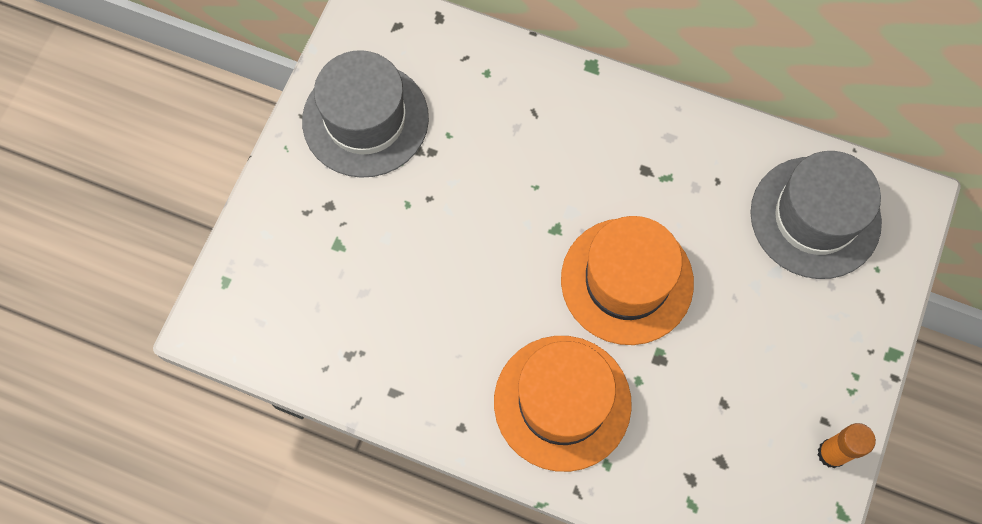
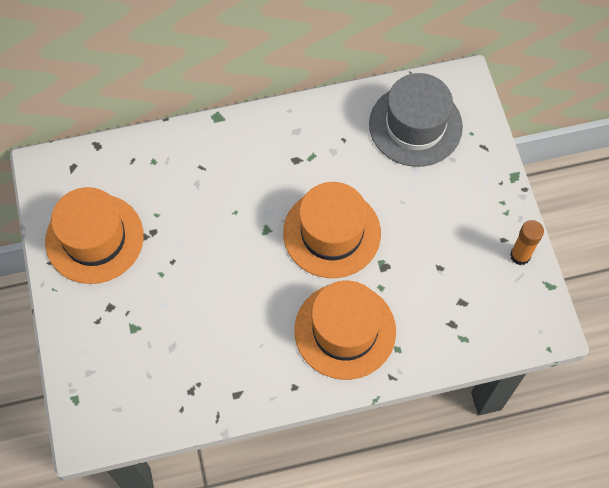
camera: 35 degrees left, 5 degrees down
grey hat [302,50,429,178] -> orange hat [45,187,144,284]

